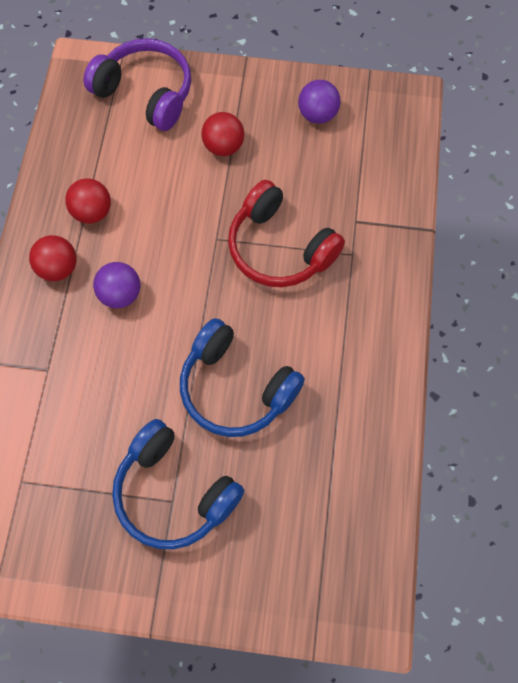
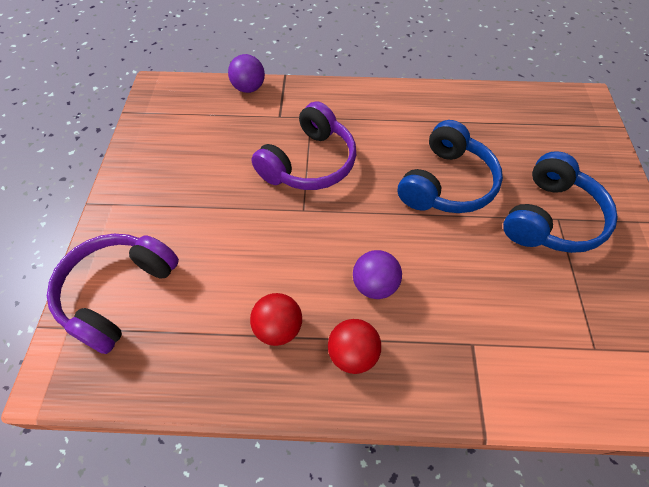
camera: 95 degrees left, 10 degrees down
red ball [201,112,244,156] -> none
red headphones [228,180,345,287] -> purple headphones [251,101,356,190]
purple ball [298,80,341,124] -> purple ball moved to [228,54,265,93]

